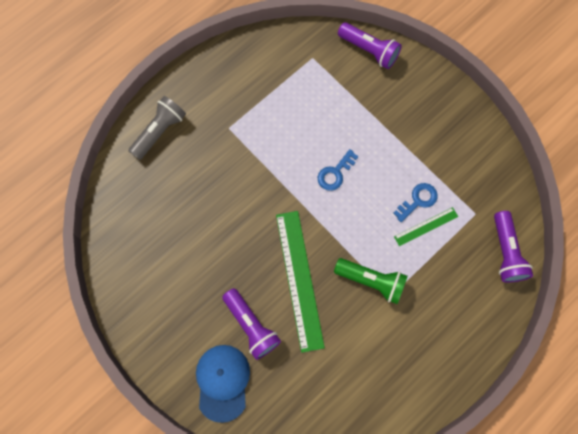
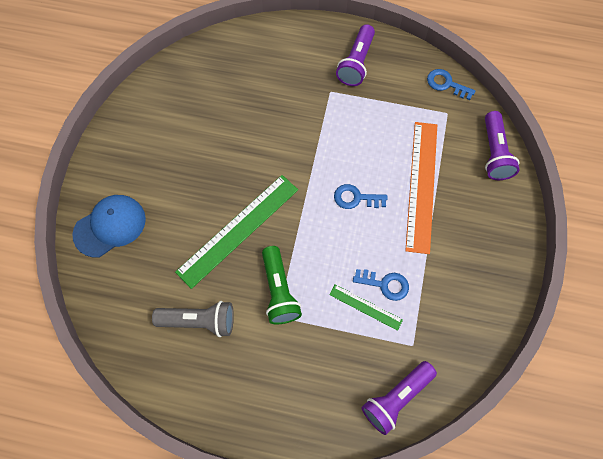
camera: 55 degrees right, 5 degrees down
grey flashlight [128,96,186,160] -> grey flashlight moved to [152,301,234,337]
purple flashlight [222,288,281,360] -> purple flashlight moved to [336,24,375,86]
none -> orange ruler [405,122,437,254]
none -> blue key [427,69,475,100]

